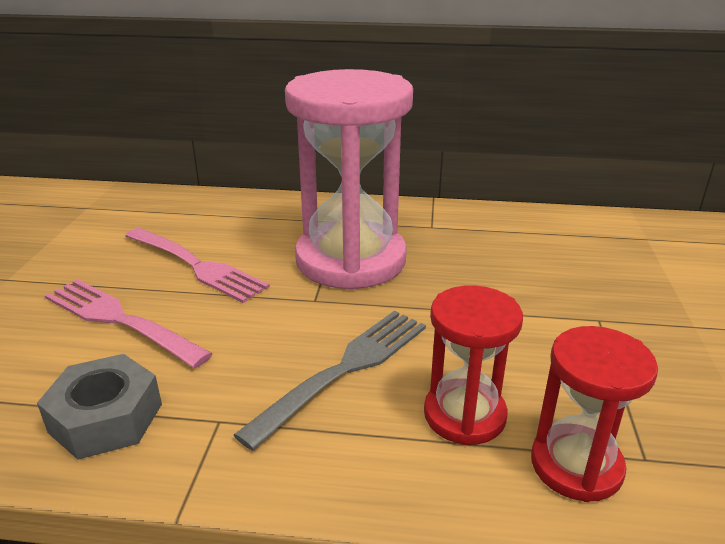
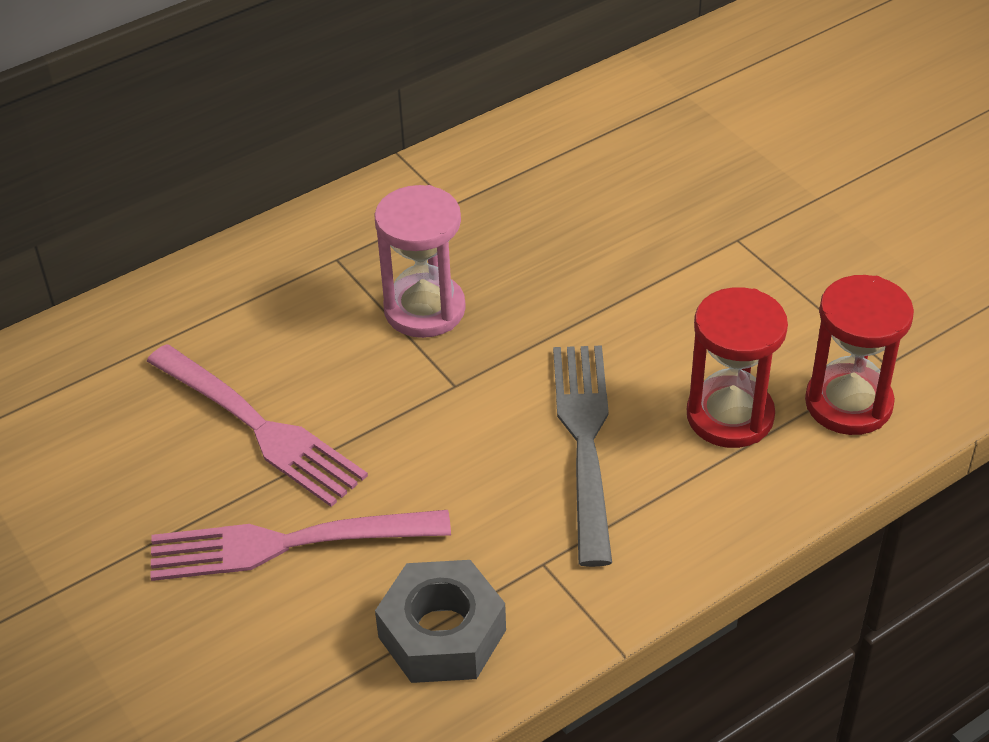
camera: 40 degrees left, 15 degrees up
pink fork [125,228,270,303] -> pink fork turned 45 degrees clockwise [147,344,368,507]
pink hourglass [285,69,413,290] -> pink hourglass [374,185,466,338], size x0.53

